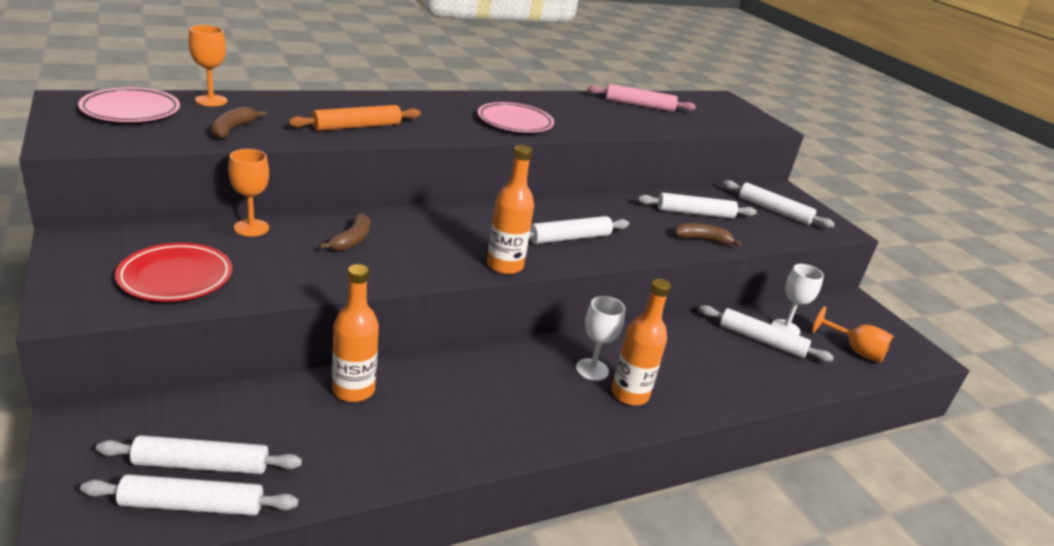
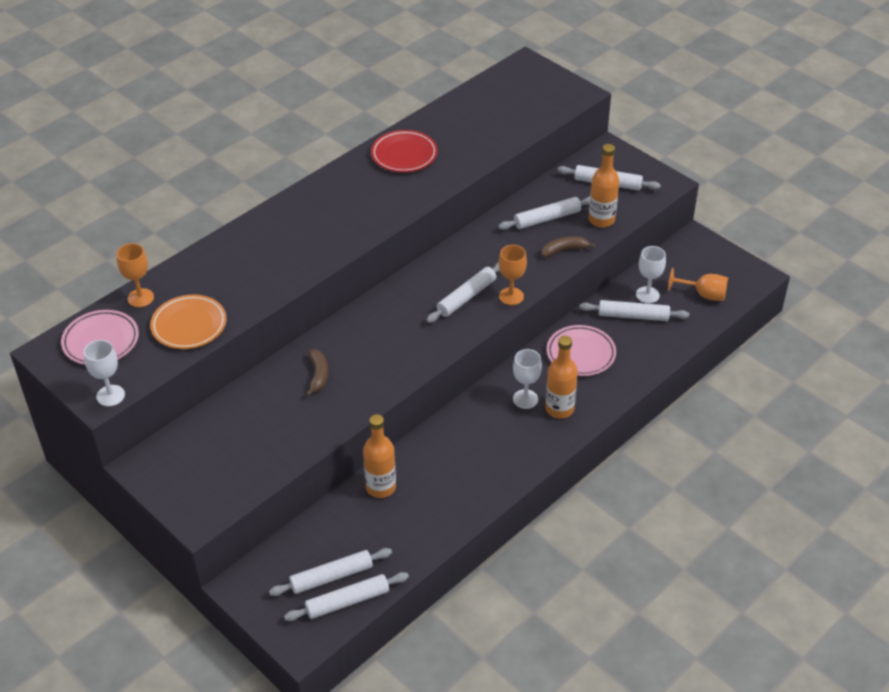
camera: 15 degrees left, 15 degrees up
red plate [115,243,232,302] -> red plate moved to [371,130,438,172]
brown banana [211,107,266,139] -> orange plate [150,294,227,349]
orange goblet [228,149,269,237] -> orange goblet moved to [499,245,527,305]
orange rolling pin [288,105,421,131] -> none
pink plate [478,102,554,133] -> pink plate moved to [547,325,616,376]
orange bottle [487,145,534,274] -> orange bottle moved to [588,144,619,227]
pink rolling pin [587,84,696,112] -> none
none -> white goblet [84,340,125,406]

